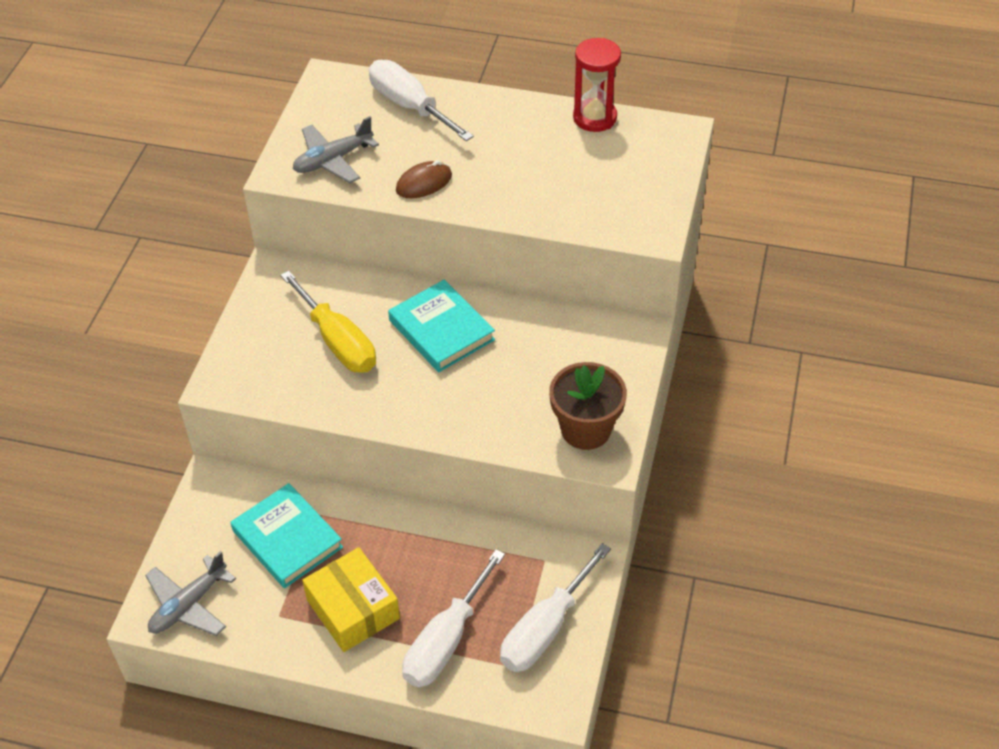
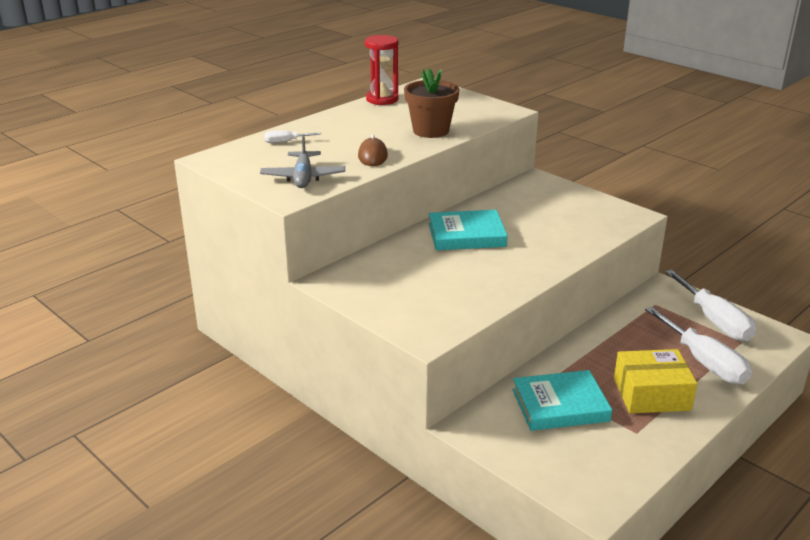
camera: 60 degrees left, 20 degrees down
grey plane [145,551,236,636] -> none
yellow screwdriver [280,270,376,373] -> none
white screwdriver [369,60,474,141] -> white screwdriver [264,130,321,143], size x0.46
brown flower pot [549,362,627,450] -> brown flower pot moved to [404,68,459,138]

